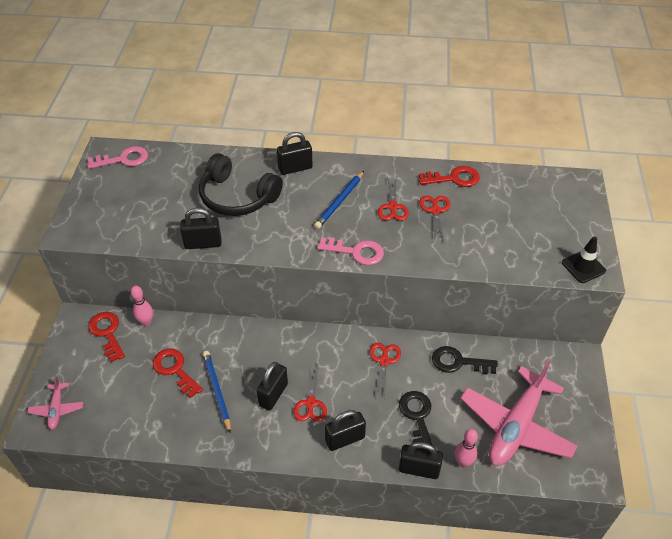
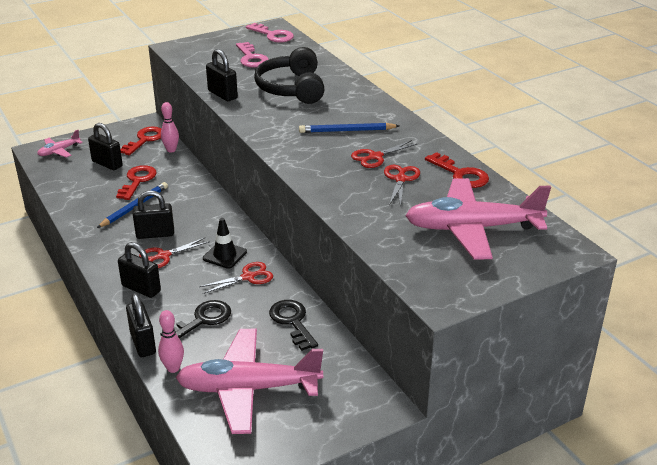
camera: 55 degrees right, 15 degrees down
black padlock [277,132,313,175] -> black padlock moved to [88,123,123,170]
pink key [317,237,384,265] -> pink key moved to [236,42,269,68]
red scissors [419,196,450,241] -> red scissors turned 45 degrees counterclockwise [384,165,420,207]
black traffic cone [562,237,606,283] -> black traffic cone moved to [203,218,247,269]
none -> pink plane [405,178,551,260]

